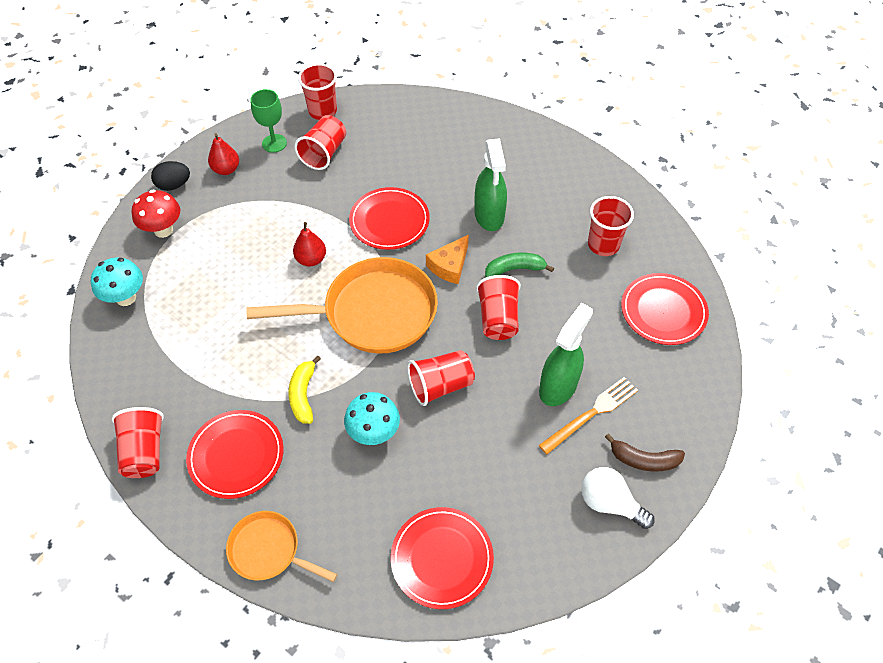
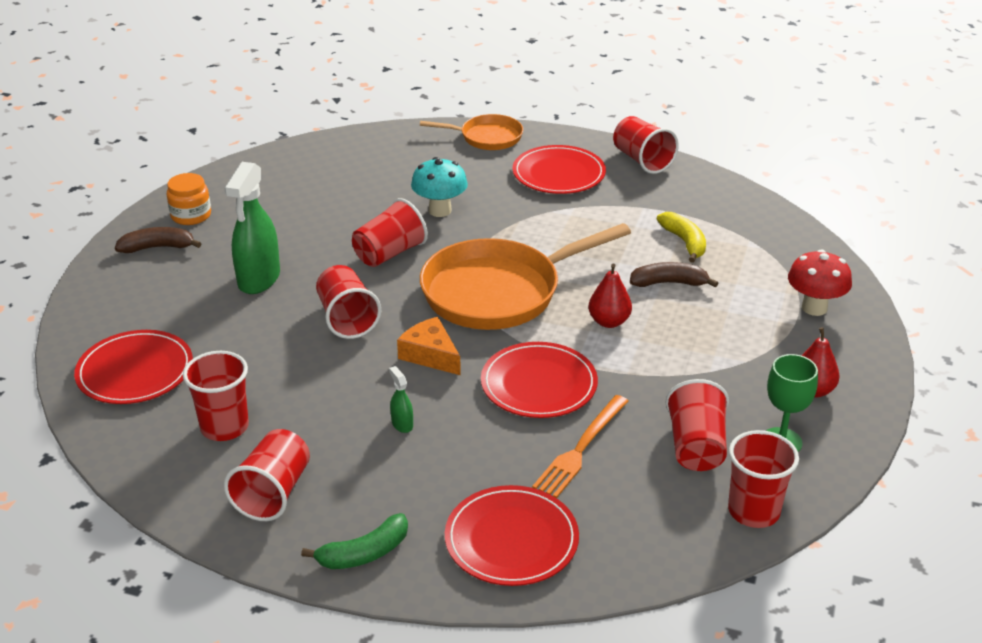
camera: 160 degrees right, 20 degrees down
turquoise mushroom [91,257,143,306] -> none
black egg [151,161,190,191] -> none
yellow banana [288,356,321,424] -> yellow banana moved to [657,212,706,263]
red plate [391,507,494,609] -> red plate moved to [445,485,579,586]
orange cheese [426,235,469,284] -> orange cheese turned 60 degrees counterclockwise [397,317,461,375]
green spray bottle [474,138,507,231] -> green spray bottle [389,366,413,433], size x0.43
green banana [485,253,554,277] -> green banana moved to [301,513,408,569]
orange fork [539,377,638,454] -> orange fork moved to [532,395,629,498]
white light bulb [581,467,655,529] -> orange jar [166,173,211,225]
none -> red cup [224,429,310,521]
none -> brown banana [630,262,718,288]

